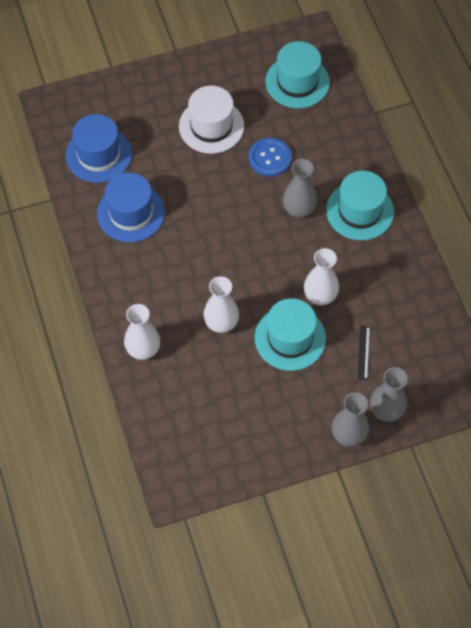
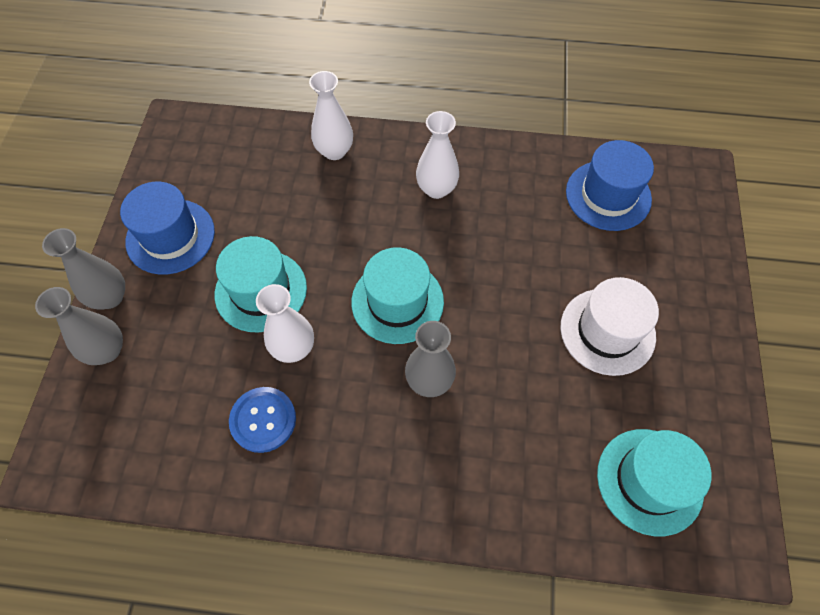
camera: 115 degrees right, 0 degrees up
blue hat [97,173,165,242] -> blue hat moved to [120,182,215,275]
white vase [203,276,239,333] -> white vase moved to [416,111,459,199]
blue button [249,138,292,177] -> blue button moved to [229,387,296,453]
turquoise hat [326,171,394,240] -> turquoise hat moved to [351,247,444,344]
black ruler [358,326,370,380] -> none

